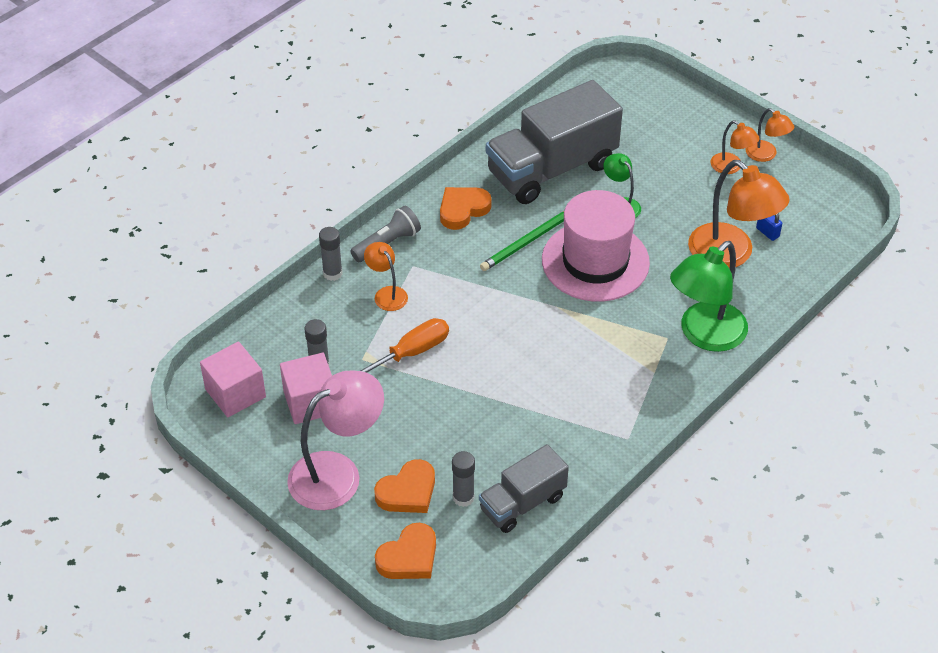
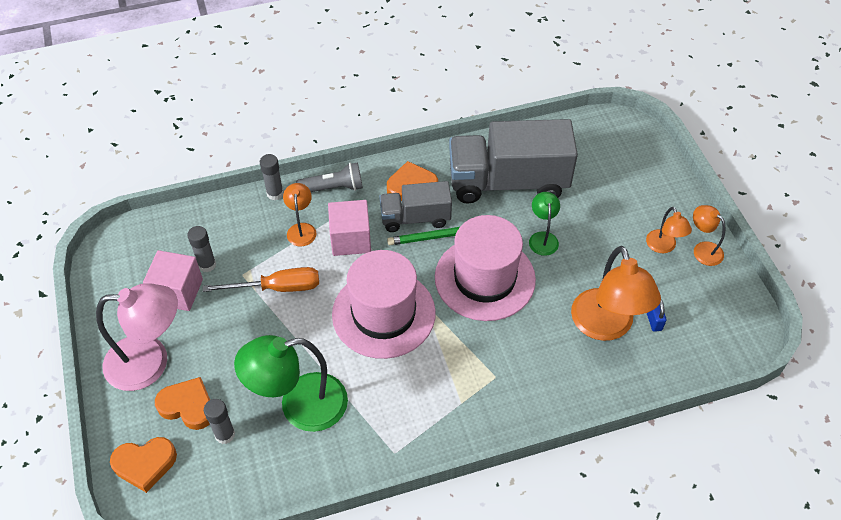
camera: 30 degrees right, 5 degrees up
pink cube [200,342,266,417] -> pink cube moved to [328,200,371,256]
orange heart [374,459,435,513] -> orange heart turned 150 degrees counterclockwise [155,377,210,430]
grey truck [479,444,569,533] -> grey truck moved to [379,181,452,232]
green lamp [670,241,748,352] -> green lamp moved to [234,335,348,432]
orange lamp [746,108,794,162] -> orange lamp turned 150 degrees clockwise [693,205,725,266]
none -> pink hat [332,250,436,359]

